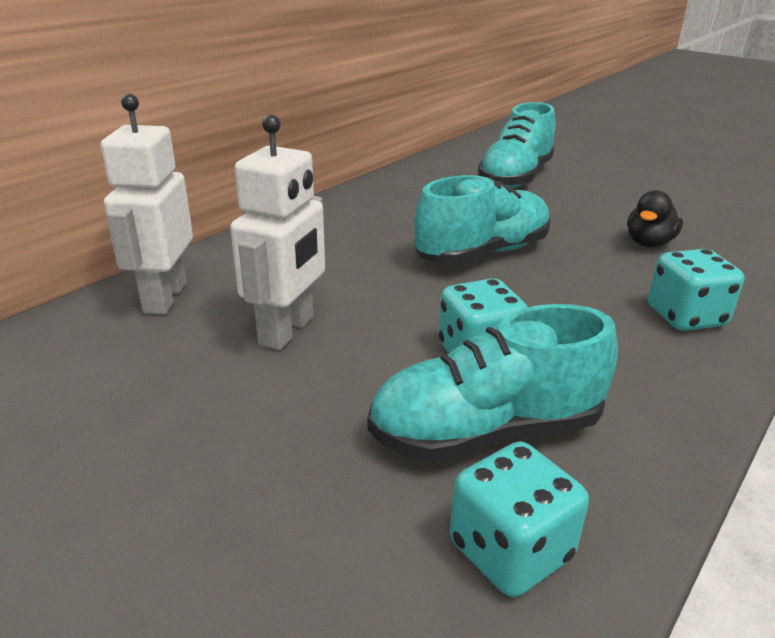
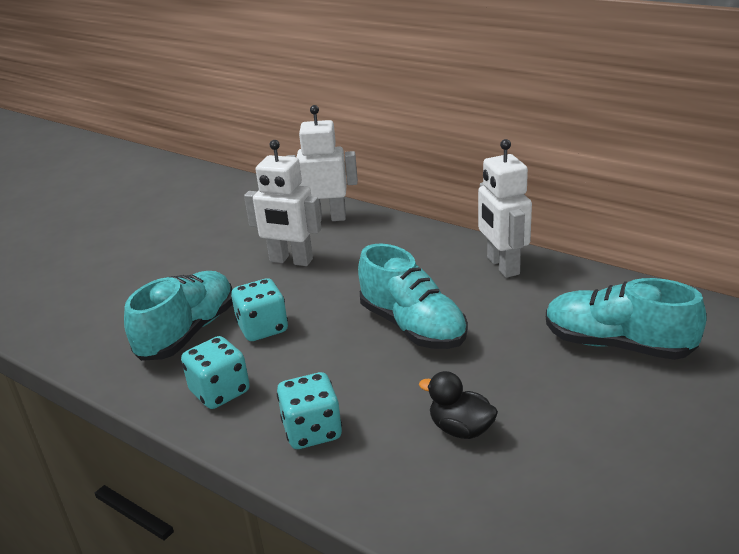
camera: 90 degrees right, 0 degrees up
turquoise shoe [367,304,618,461] -> turquoise shoe turned 45 degrees clockwise [124,271,233,361]
turquoise dice [450,441,589,597] -> turquoise dice moved to [181,336,250,409]
none -> white robot [478,139,532,278]

